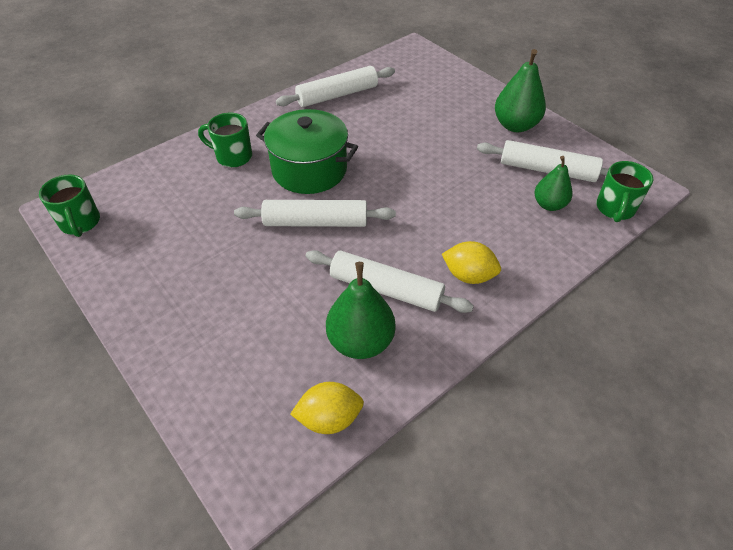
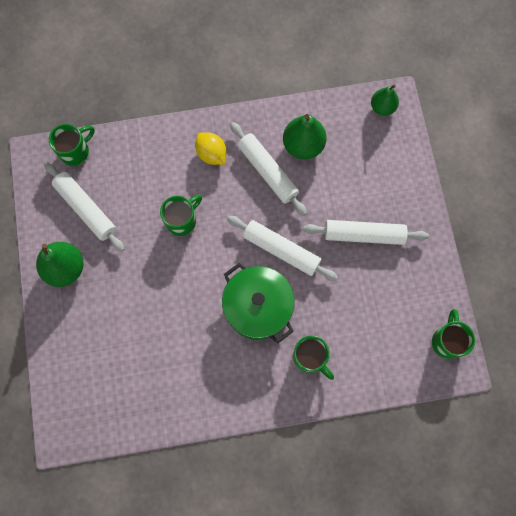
camera: 150 degrees left, 25 degrees up
white rolling pin [276,66,395,107] -> white rolling pin moved to [303,220,429,245]
yellow lemon [290,382,364,434] -> none
green pear [534,156,572,211] -> green pear moved to [371,84,399,116]
none -> green mug [160,195,202,236]

